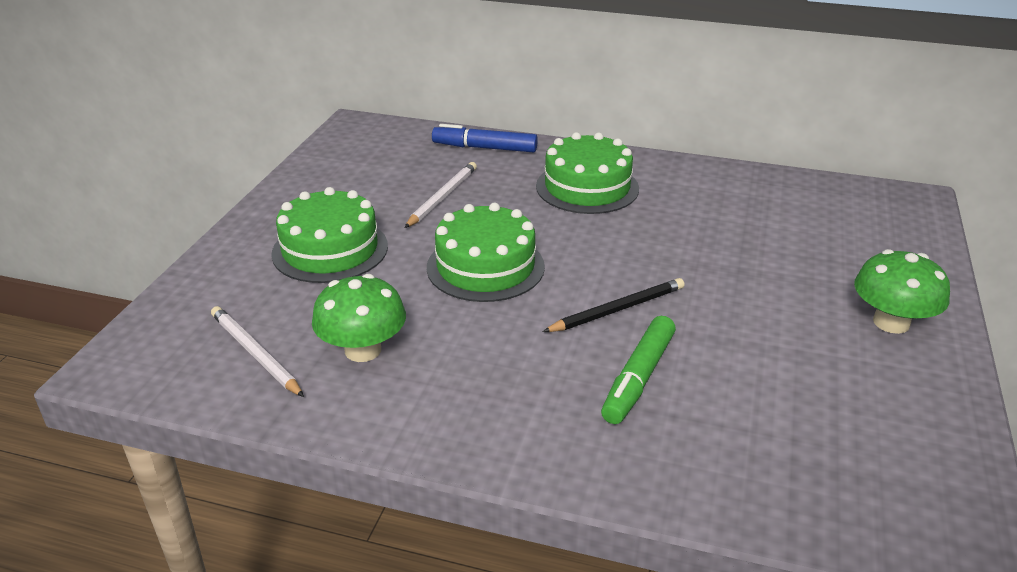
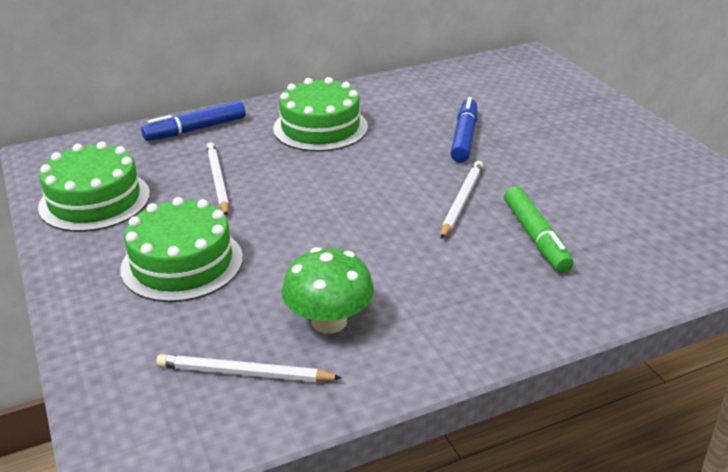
camera: 40 degrees left, 0 degrees up
green cake [427,203,545,302] -> green cake moved to [38,142,150,232]
black pencil [543,278,684,332] -> white pencil [441,161,483,239]
green mushroom [854,249,950,334] -> none
none -> blue marker [450,97,477,163]

